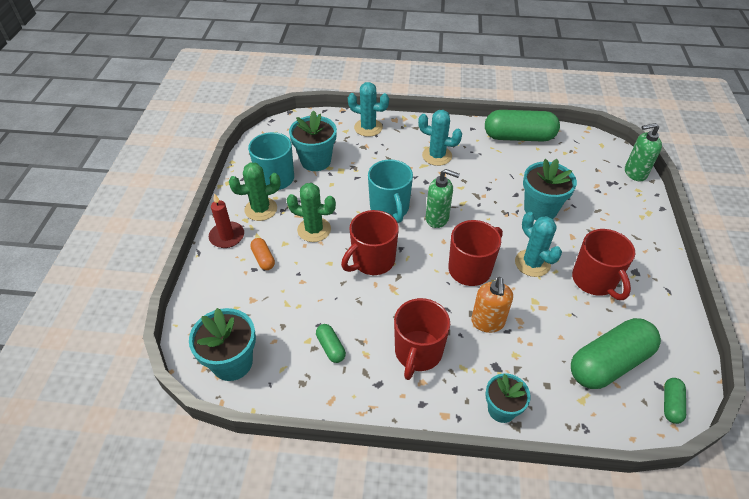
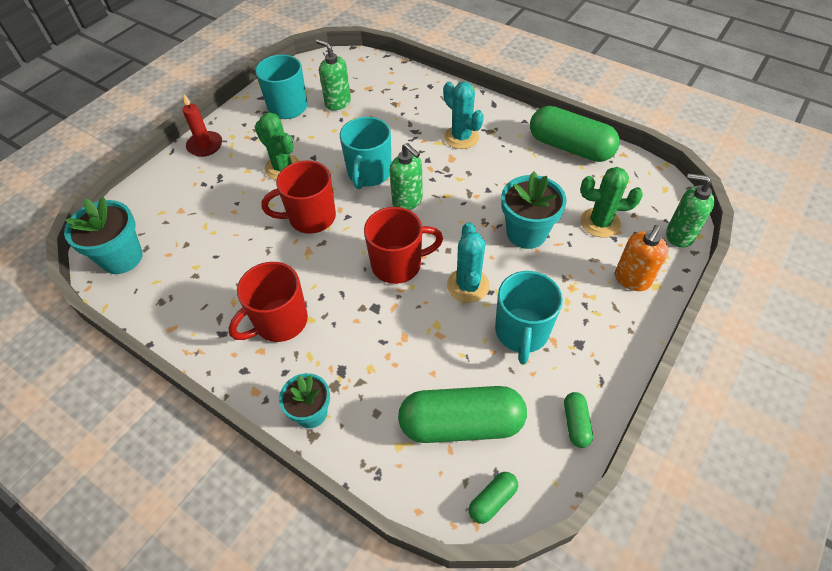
camera: 30 degrees right, 5 degrees up
green cactus [229,163,281,221] -> green cactus moved to [580,167,643,238]
orange capsule [250,238,275,270] -> none
turquoise flower pot [289,110,337,171] -> green soap dispenser [316,39,351,111]
green capsule [316,324,346,363] -> green capsule moved to [564,392,593,448]
turquoise cactus [348,82,389,137] -> none
orange soap dispenser [471,277,513,333] -> orange soap dispenser moved to [615,225,669,291]
red mug [572,229,635,300] -> turquoise mug [495,271,563,364]

